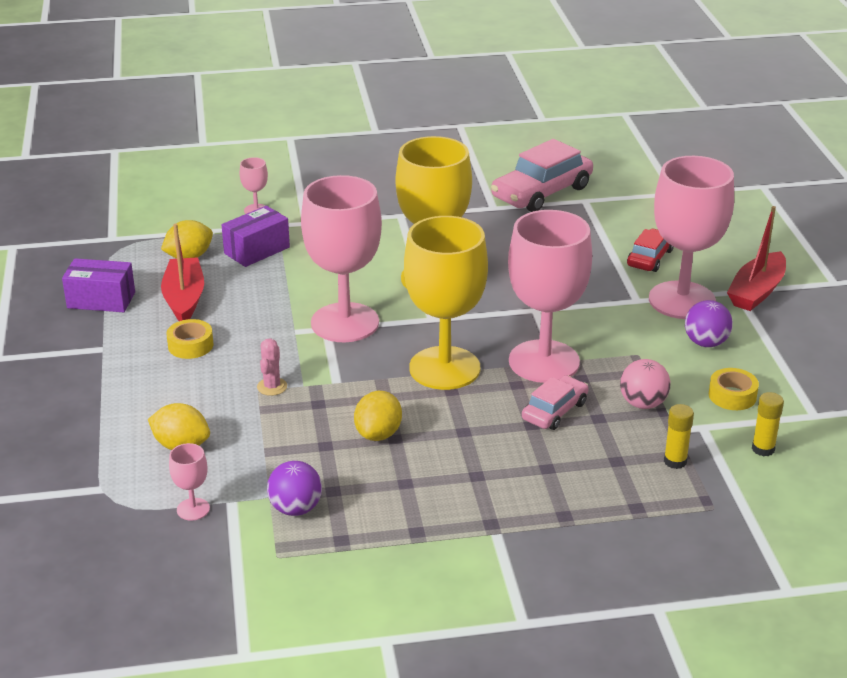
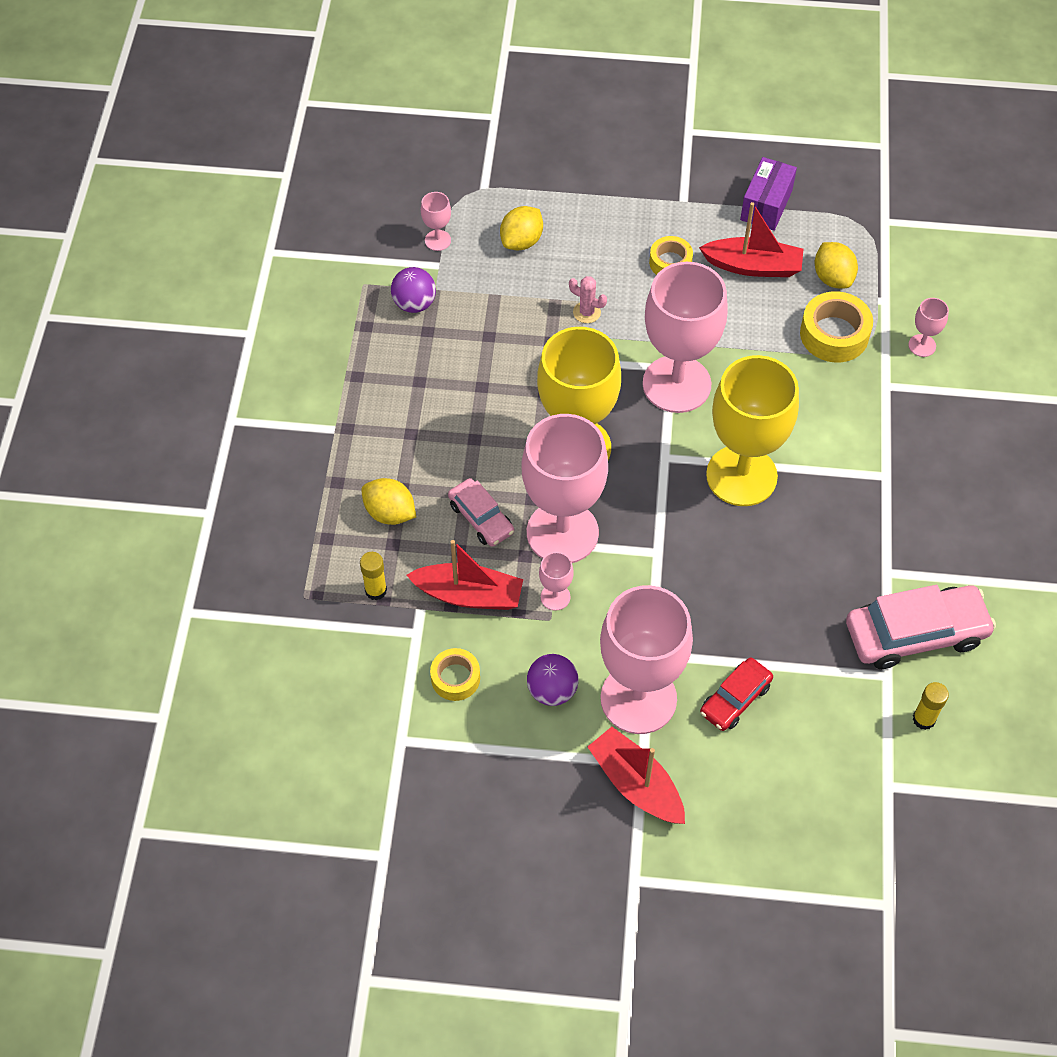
camera: 105 degrees right, 25 degrees up
purple box [222,206,290,267] -> yellow tape [800,291,873,363]
yellow lemon [354,391,402,441] -> yellow lemon moved to [361,478,416,525]
pink car [491,139,593,212] -> pink car turned 105 degrees clockwise [846,585,996,669]
pink ball [620,359,671,409] -> red boat [407,540,523,610]
red car [627,229,674,272] -> red car turned 90 degrees clockwise [700,658,773,731]
yellow glue stick [752,392,784,456] -> yellow glue stick moved to [913,682,949,730]
none -> pink goblet [539,552,574,611]

